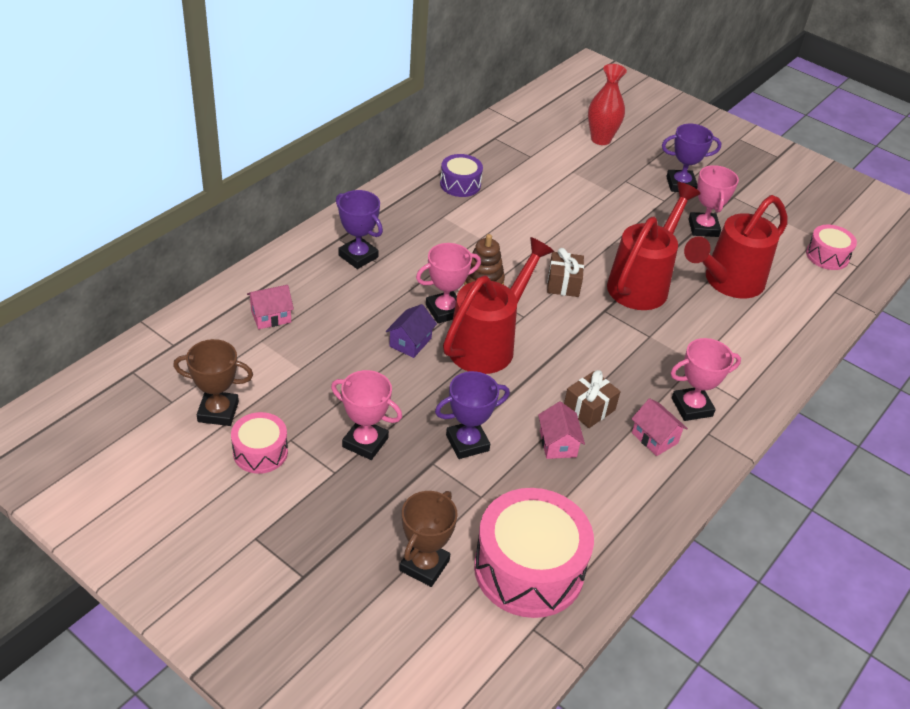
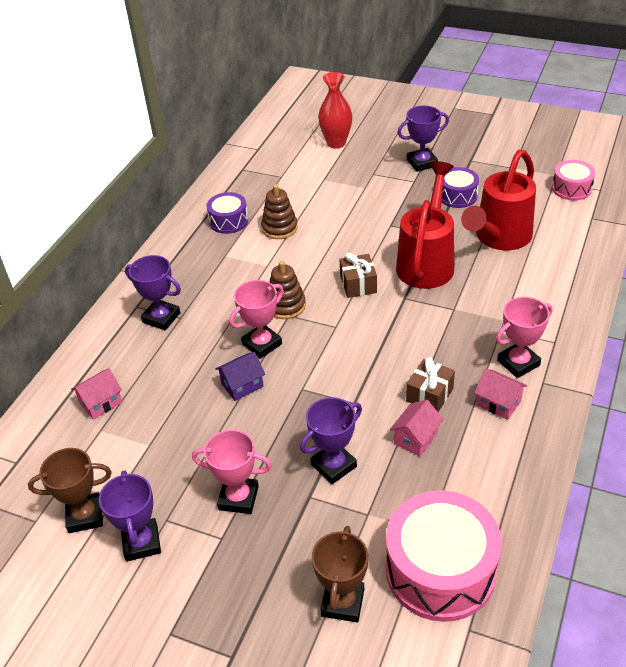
camera: 10 degrees left, 0 degrees up
pink drum [231,412,288,474] -> purple trophy [99,470,161,562]
purple house [386,304,437,358] -> purple house turned 45 degrees clockwise [215,352,265,401]
red watering can [443,237,554,374] -> none
pink house [538,401,585,459] -> pink house turned 60 degrees clockwise [390,400,444,456]
pink trophy [688,165,739,237] -> purple drum [442,167,479,208]
none -> brown stacking toy [261,184,298,239]

